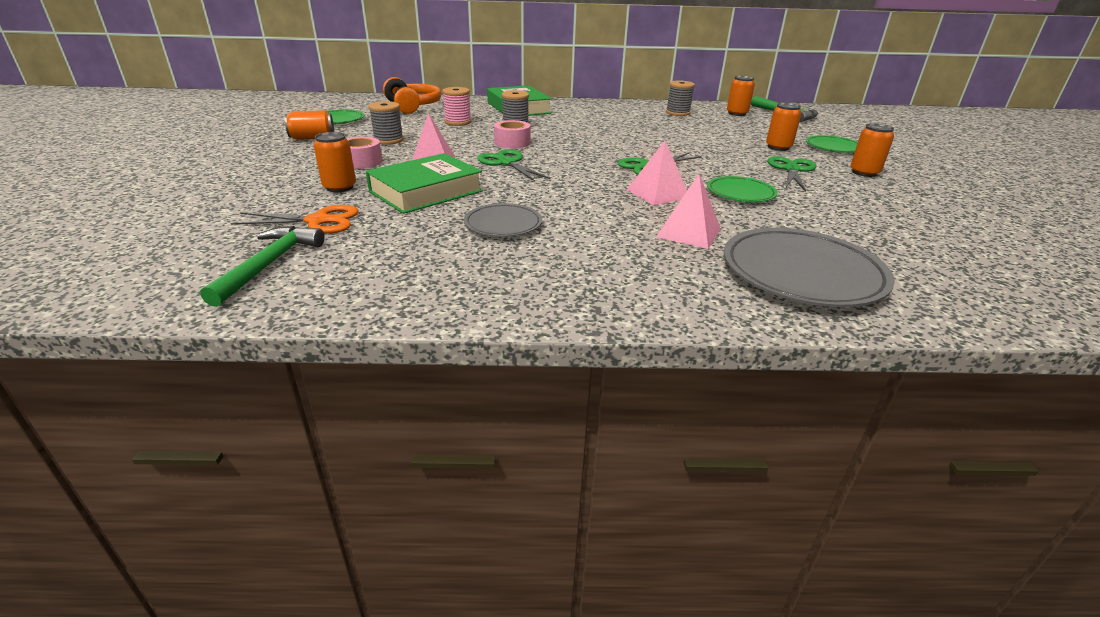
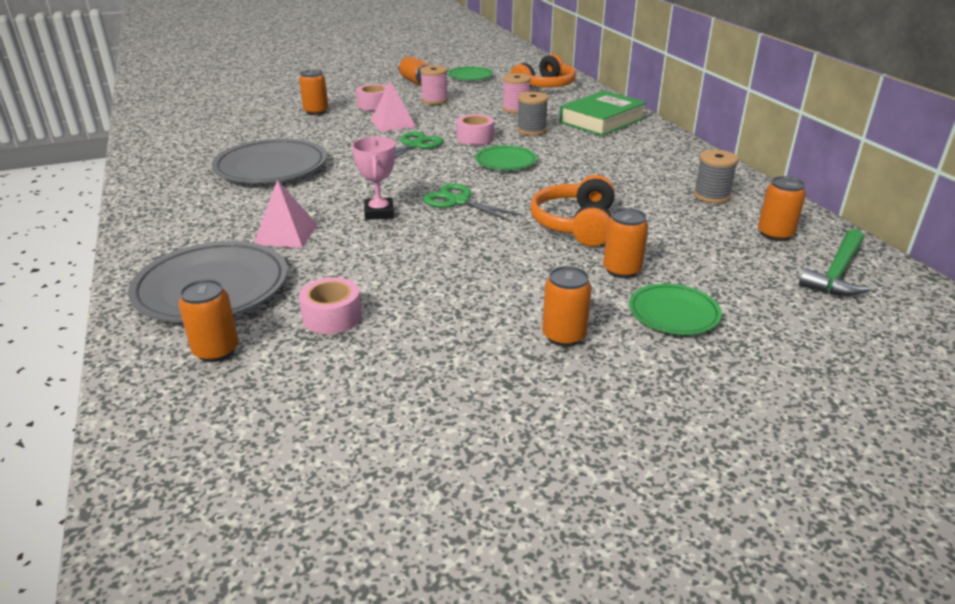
camera: 70 degrees right, 0 degrees up
green hammer [200,226,325,307] -> none
orange scissors [231,205,359,233] -> none
green book [366,153,483,214] -> none
grey spool [369,101,404,145] -> pink spool [420,65,448,105]
grey plate [464,203,542,237] -> grey plate [212,138,327,183], size x1.77
pink pyramid [627,141,687,205] -> pink trophy [352,137,396,220]
green plate [707,176,778,202] -> green plate moved to [475,145,537,170]
green scissors [768,156,817,192] -> none
none -> orange can [178,279,239,362]
none -> pink tape [299,277,362,334]
none -> orange headphones [531,175,615,246]

